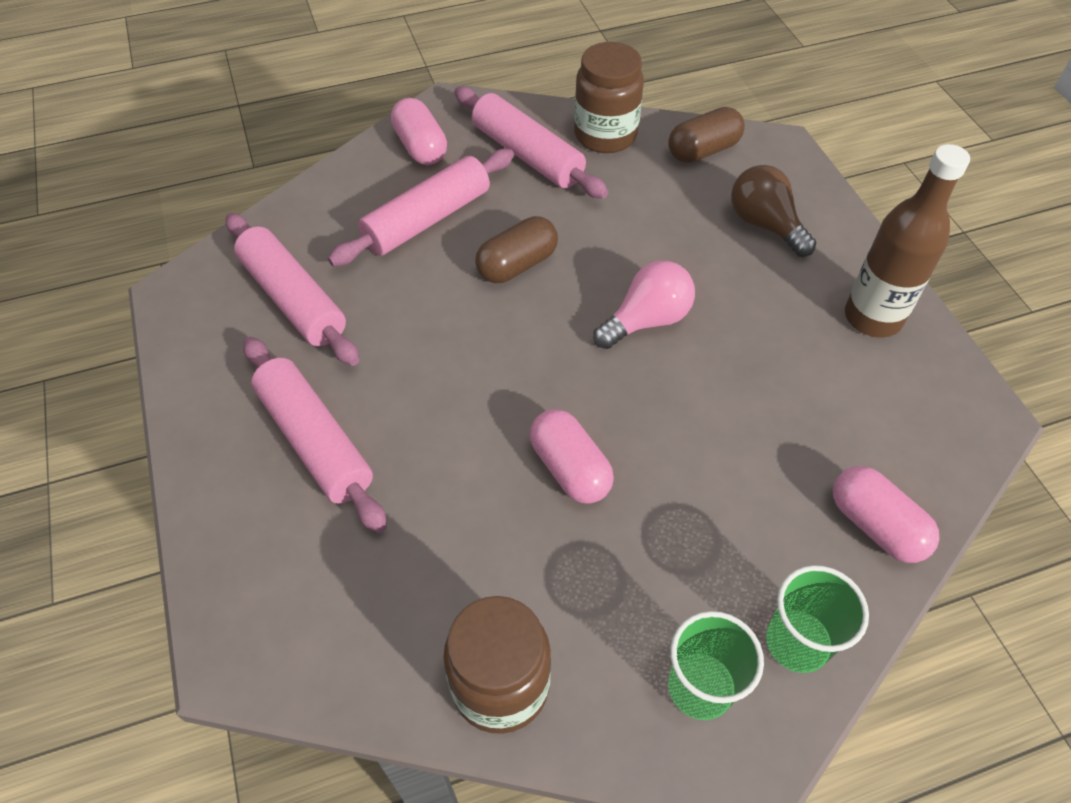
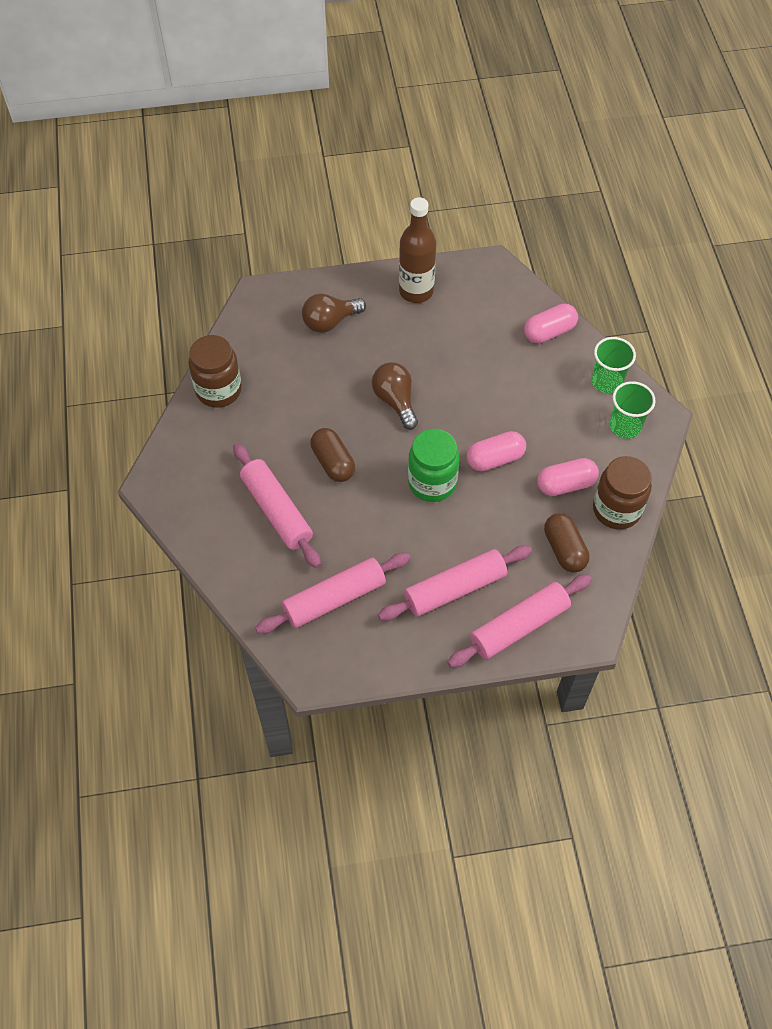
camera: 80 degrees left, 5 degrees up
pink capsule [391,98,447,165] -> pink capsule moved to [537,458,599,496]
pink rolling pin [454,86,608,199] -> pink rolling pin moved to [447,575,592,668]
pink light bulb [593,261,695,349] -> brown light bulb [372,362,418,429]
brown capsule [668,107,745,163] -> brown capsule moved to [544,513,590,573]
none -> green jar [408,429,459,502]

